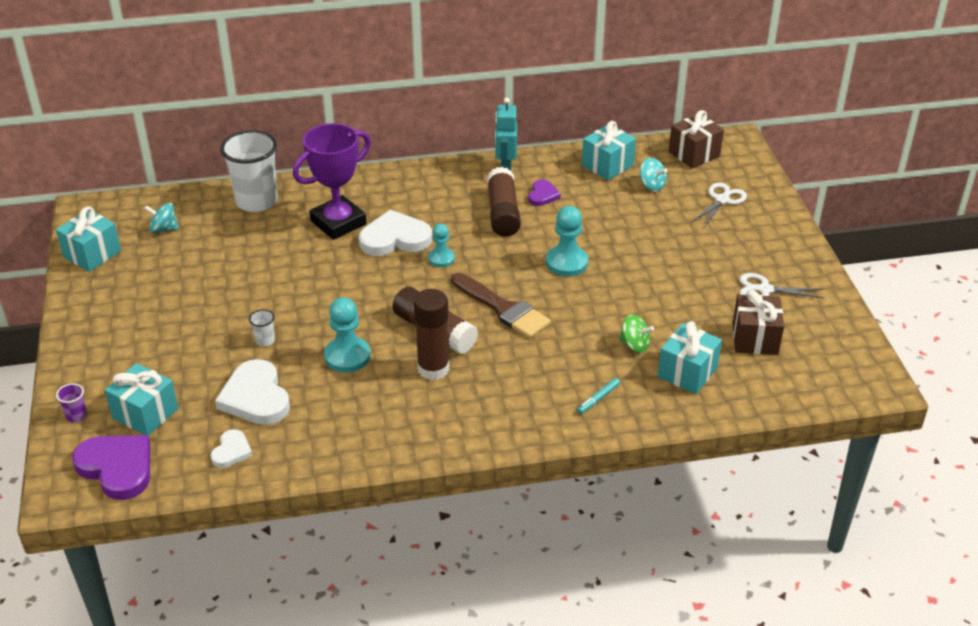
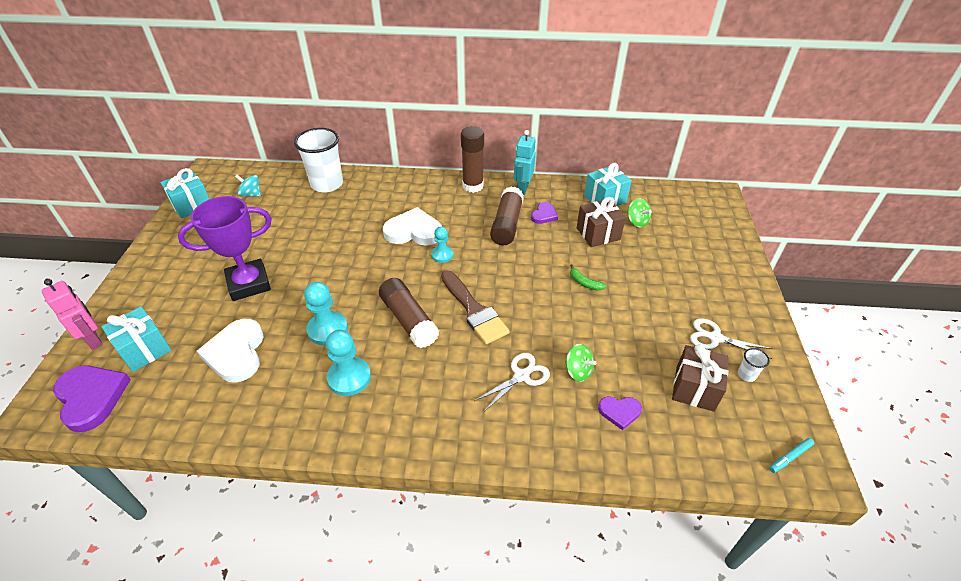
camera: 15 degrees right, 5 degrees up
purple cup [56,383,87,423] -> pink robot [42,279,103,350]
white heart [210,429,253,468] -> none
white cup [249,309,275,346] -> white cup moved to [738,348,770,382]
purple trophy [293,123,371,240] -> purple trophy moved to [178,196,272,301]
brown glue stick [414,289,449,380] -> brown glue stick moved to [461,126,484,193]
turquoise pawn [546,206,588,276] -> turquoise pawn moved to [326,330,371,396]
turquoise marker [577,378,620,414] -> turquoise marker moved to [769,438,814,473]
turquoise spinning top [640,158,667,191] -> green spinning top [628,198,652,227]
turquoise gift [658,321,722,394] -> purple heart [598,396,642,430]
brown gift [669,110,724,168] -> brown gift moved to [577,197,626,247]
white scissors [692,182,747,227] -> white scissors moved to [474,353,550,412]
none -> green banana [570,264,606,291]

